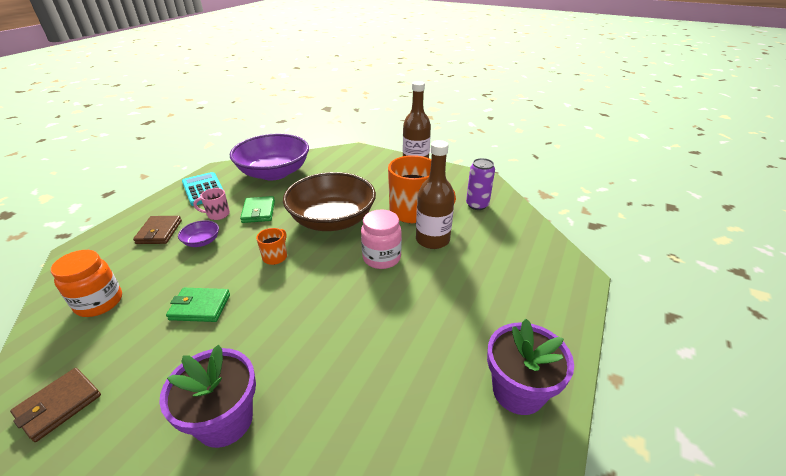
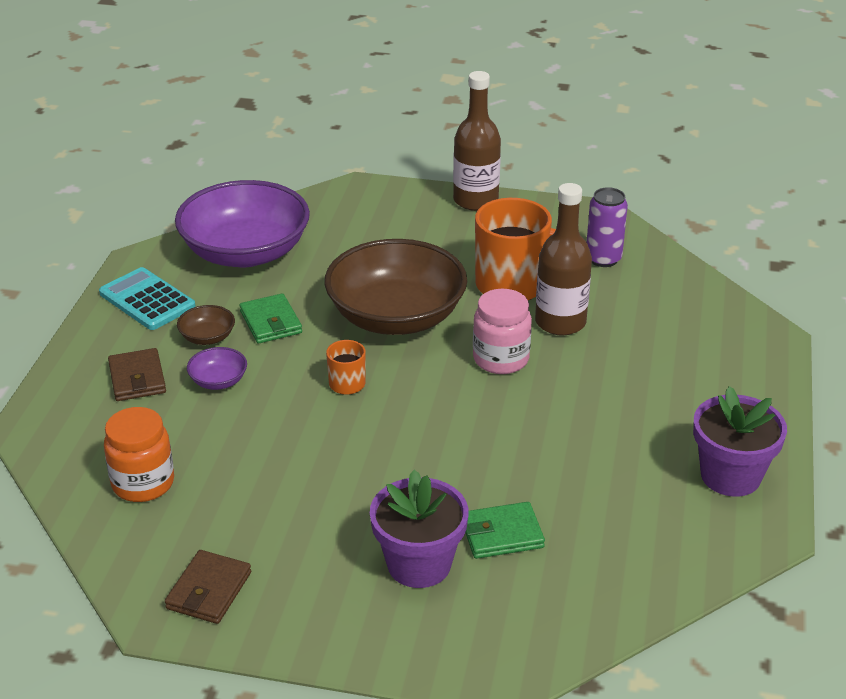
camera: 15 degrees left, 0 degrees up
green wallet [166,288,230,322] -> green wallet moved to [465,502,545,559]
pink mug [193,188,230,220] -> brown bowl [177,305,235,345]

